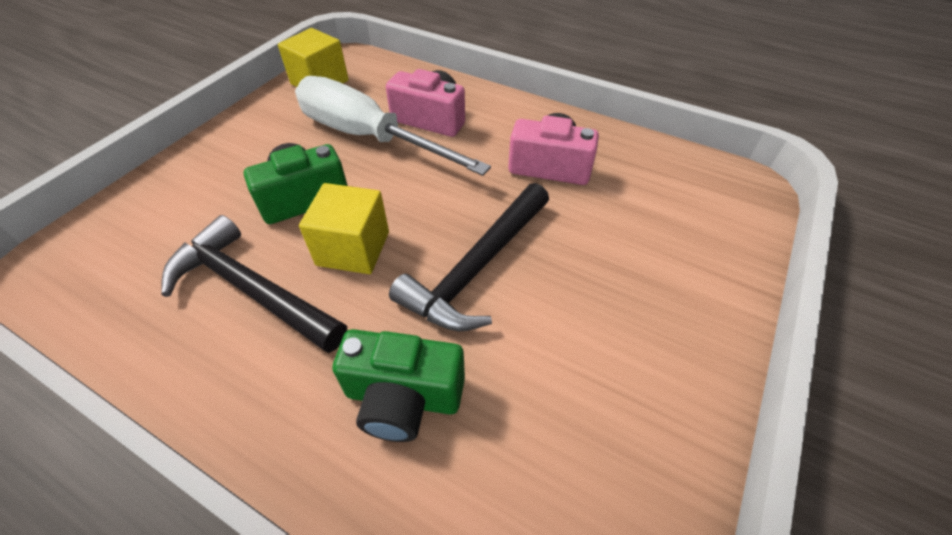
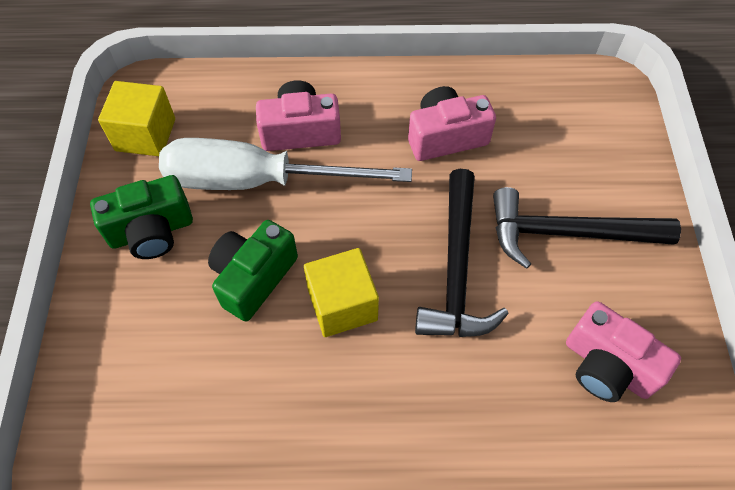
camera: 30 degrees left, 10 degrees up
black hammer [161,215,347,353] -> black hammer moved to [493,187,681,269]
green camera [332,329,465,442] -> green camera moved to [90,175,193,259]
none -> pink camera [566,301,681,402]

